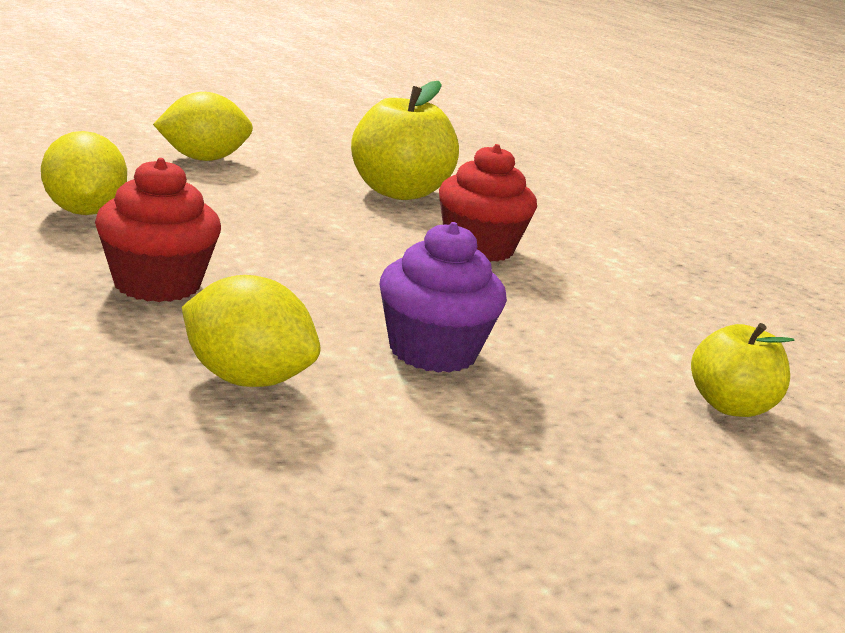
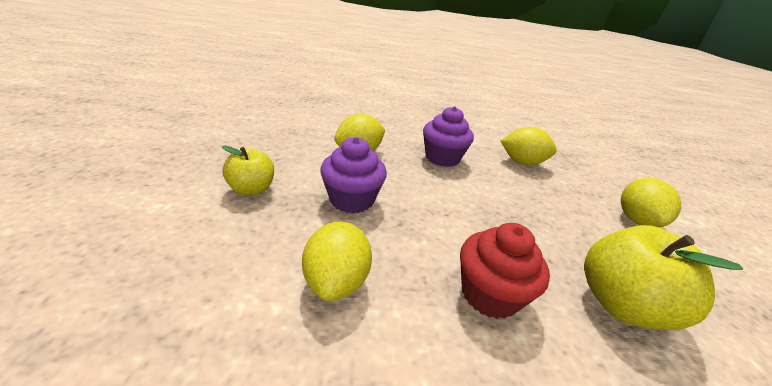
camera: 120 degrees right, 10 degrees up
red cupcake [95,158,221,302] -> purple cupcake [423,106,474,167]
yellow apple [691,323,794,417] -> yellow apple moved to [222,145,274,196]
none -> yellow lemon [302,221,372,301]

